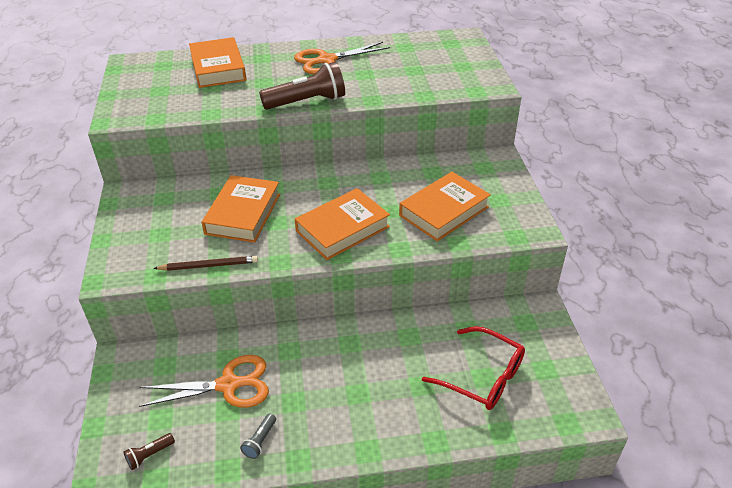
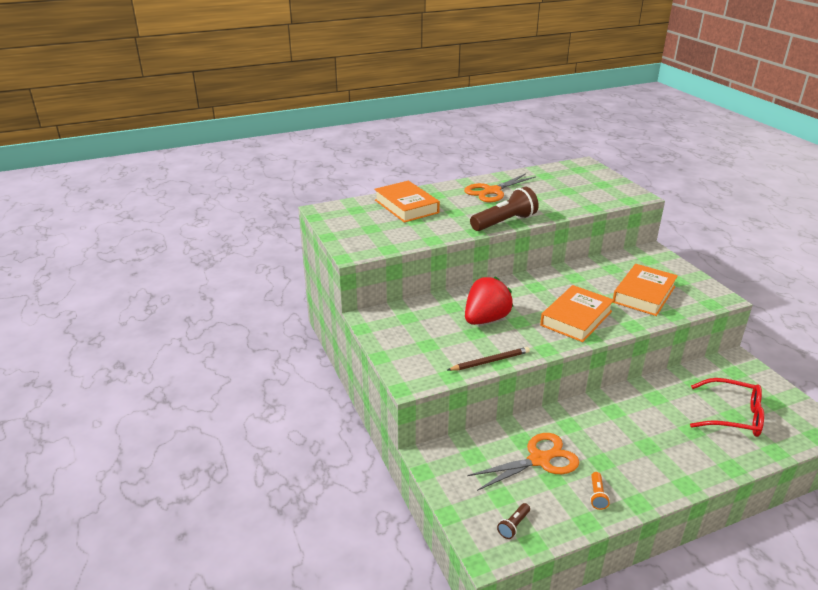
camera: 15 degrees left, 10 degrees down
orange book [202,175,280,243] -> red strawberry [465,277,513,325]
grey flashlight [240,414,276,459] -> orange flashlight [590,472,610,510]

